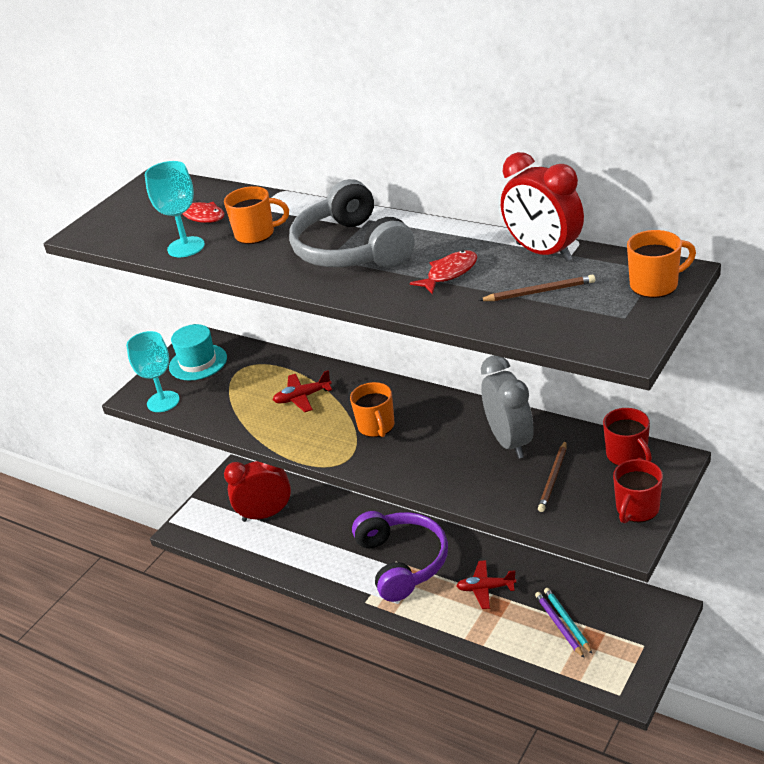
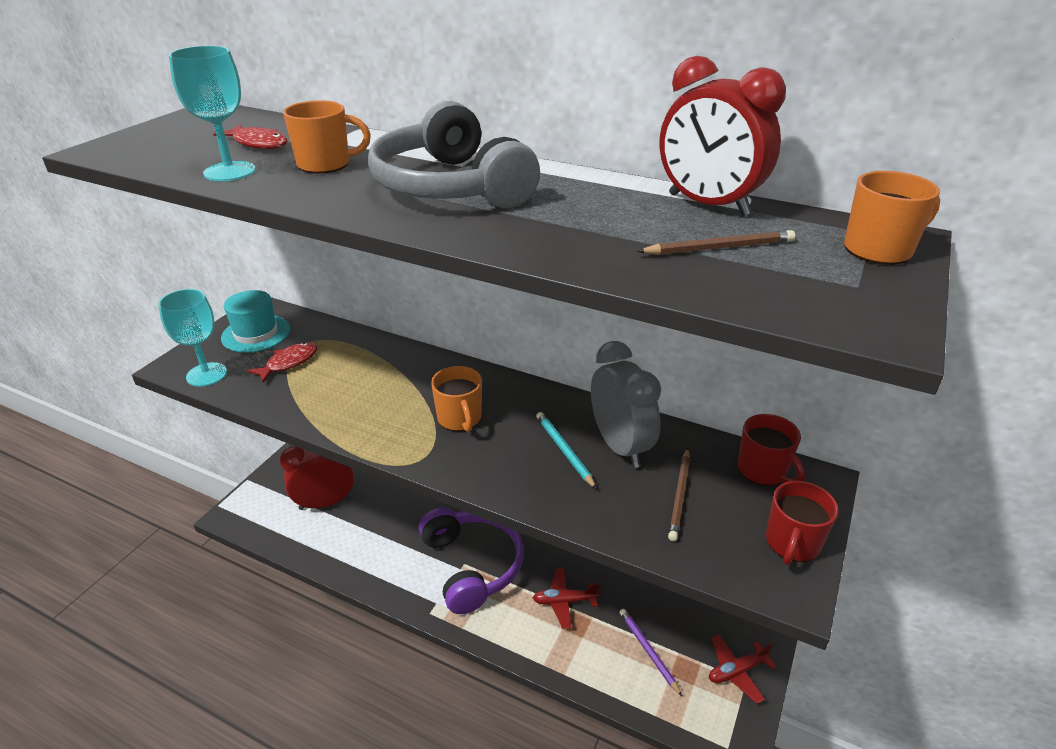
camera: 10 degrees left, 0 degrees up
red plane [273,370,332,412] -> red plane moved to [709,634,776,704]
red fish [410,250,477,294] -> red fish moved to [247,343,317,383]
turquoise pencil [544,588,592,654] -> turquoise pencil moved to [536,412,597,489]

